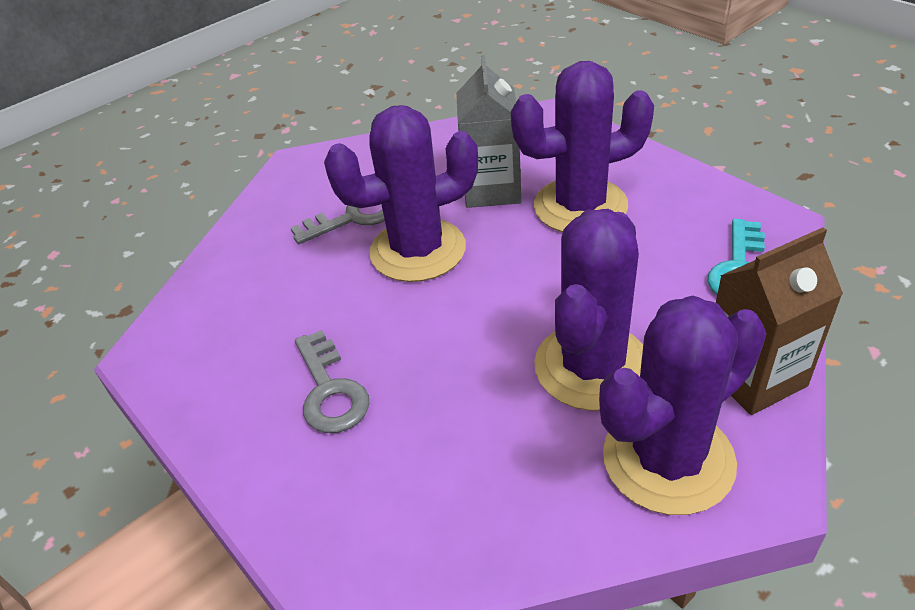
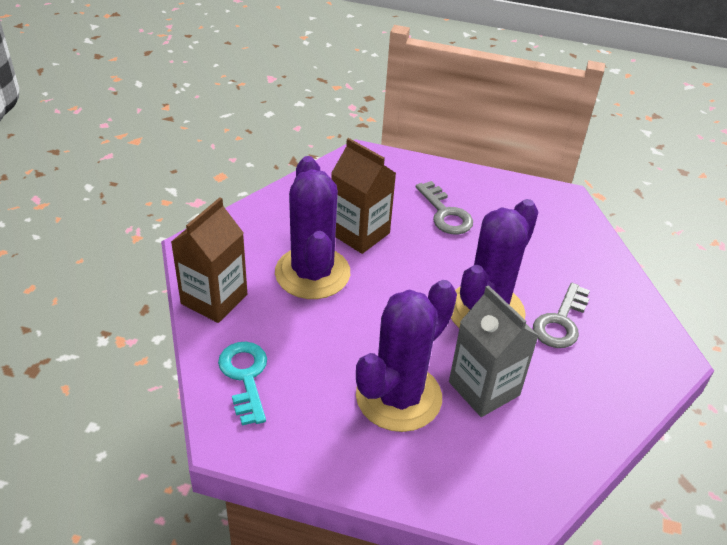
camera: 140 degrees right, 0 degrees up
grey key [295,330,369,433] -> grey key turned 150 degrees counterclockwise [416,181,473,235]
purple cactus [599,296,767,515] -> none
none -> brown carton [331,138,396,254]

